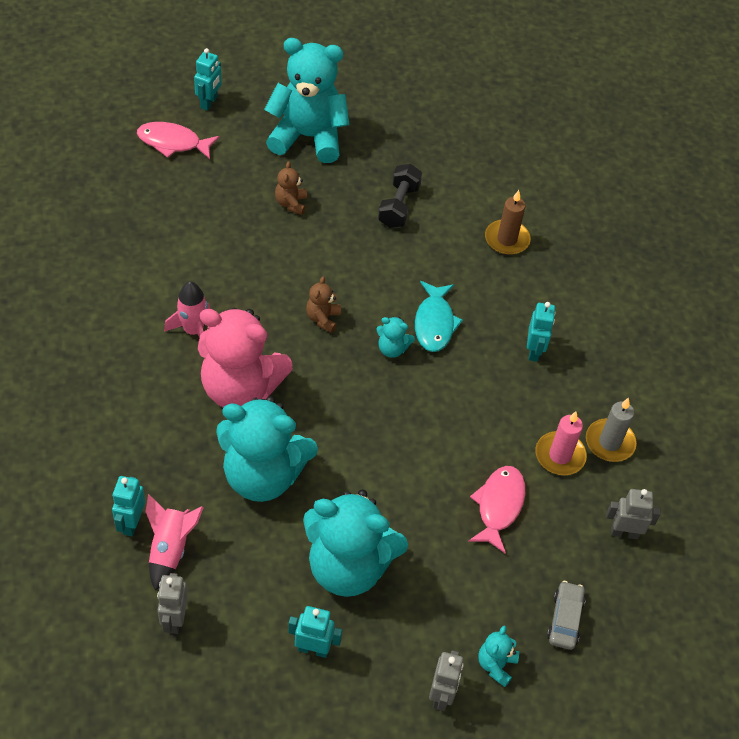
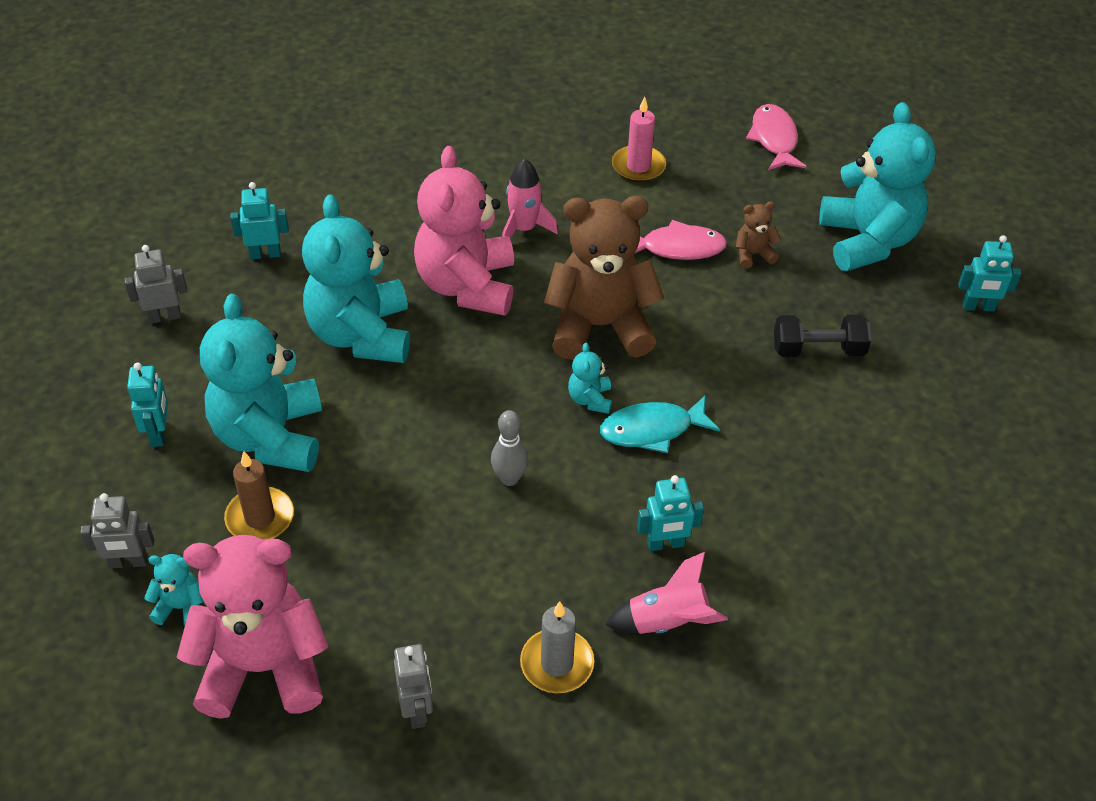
camera: 75 degrees right, 5 degrees down
pink rocket [145,494,204,591] -> pink rocket moved to [605,552,728,634]
turquoise robot [194,48,222,111] -> turquoise robot moved to [958,235,1021,312]
brown teddy bear [306,276,341,333] -> brown teddy bear [544,196,665,360], size x2.38
pink fish [468,466,525,554] -> pink fish moved to [635,220,727,260]
brown candle [485,190,531,255] -> brown candle moved to [224,451,294,540]
pink candle [535,411,587,475] -> pink candle moved to [612,97,666,182]
grey car [547,581,586,650] -> pink teddy bear [177,535,328,719]
none -> grey bowling pin [491,410,528,486]

